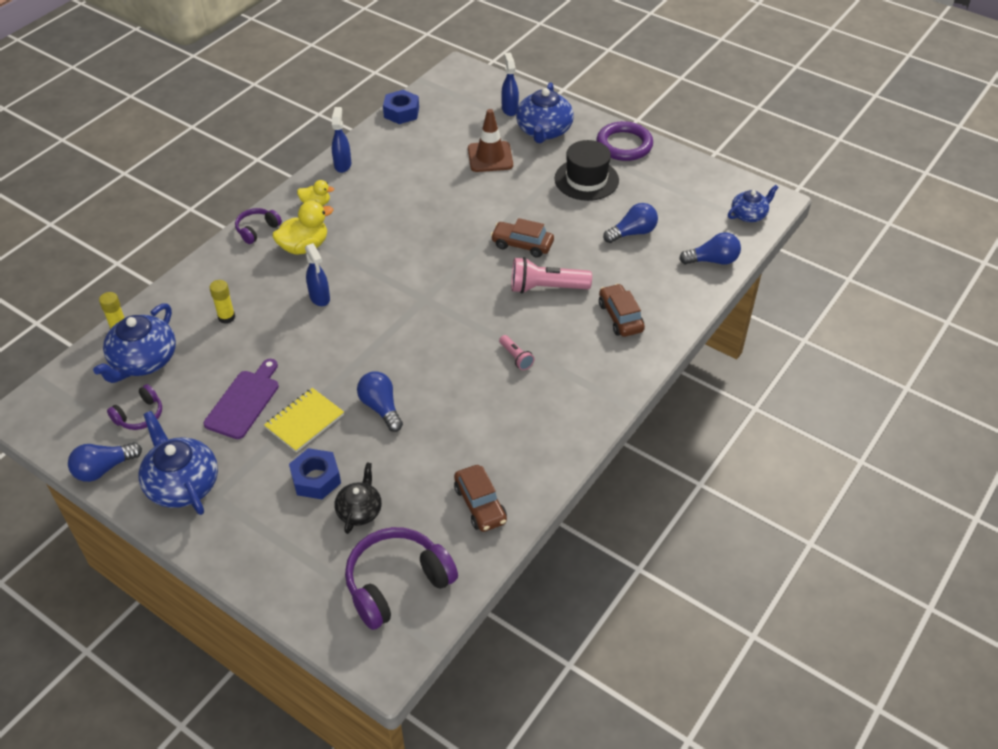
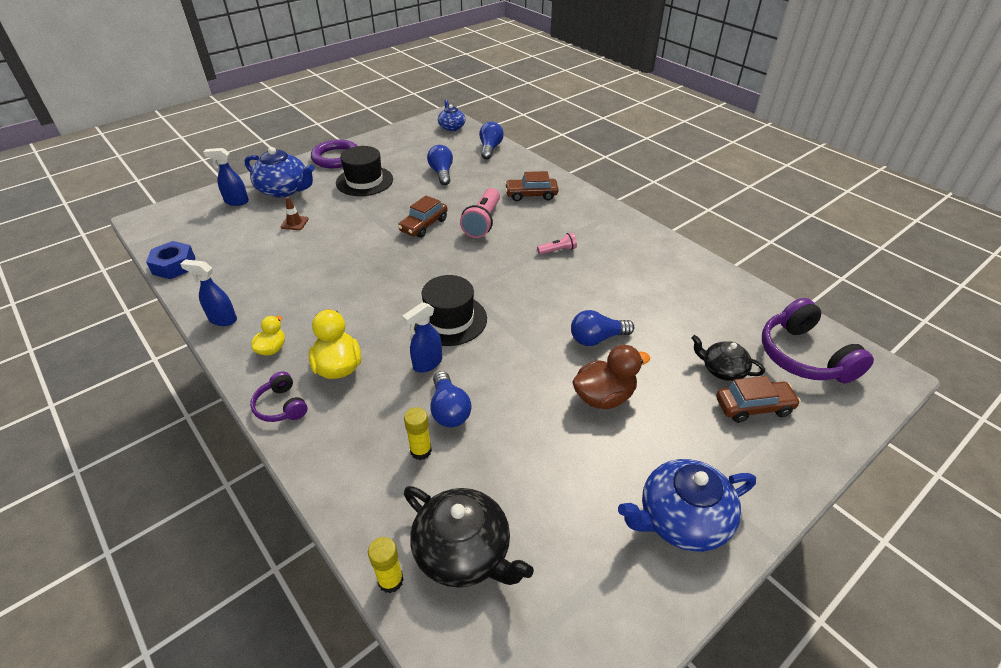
camera: 75 degrees left, 5 degrees down
blue light bulb [68,442,142,482] -> blue light bulb moved to [430,371,471,427]
blue teapot [93,303,176,383] -> black teapot [404,486,534,588]
purple headphones [107,384,162,430] -> none
purple cutting board [203,359,279,439] -> none
yellow notebook [264,388,344,452] -> brown duck [572,345,650,409]
blue nut [289,448,341,499] -> none
blue spray bottle [305,243,330,306] -> blue spray bottle turned 150 degrees clockwise [402,302,442,373]
brown car [454,465,507,532] -> brown car moved to [716,376,801,423]
brown traffic cone [468,109,513,172] -> brown traffic cone [280,197,309,230], size x0.53
none -> black hat [414,275,487,346]

